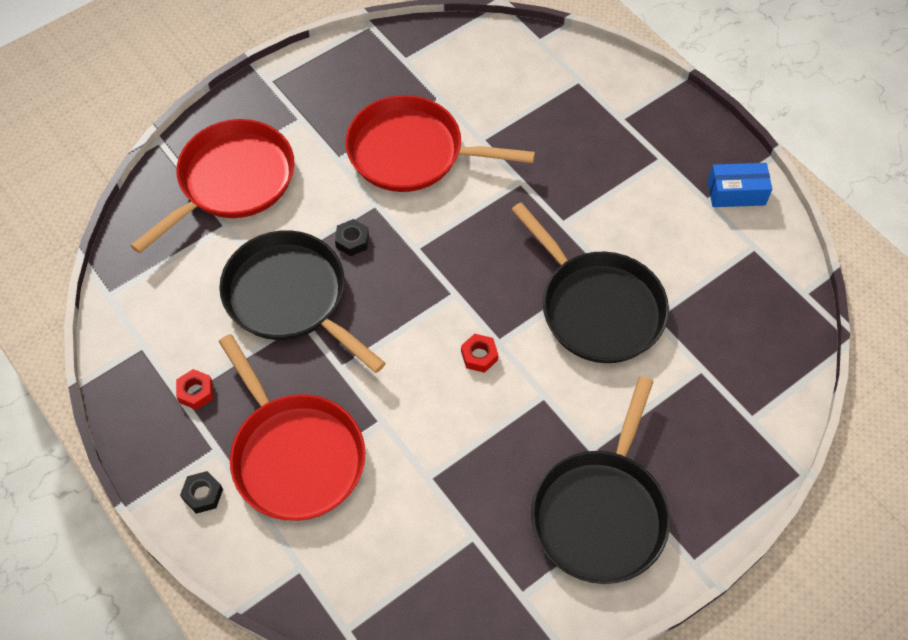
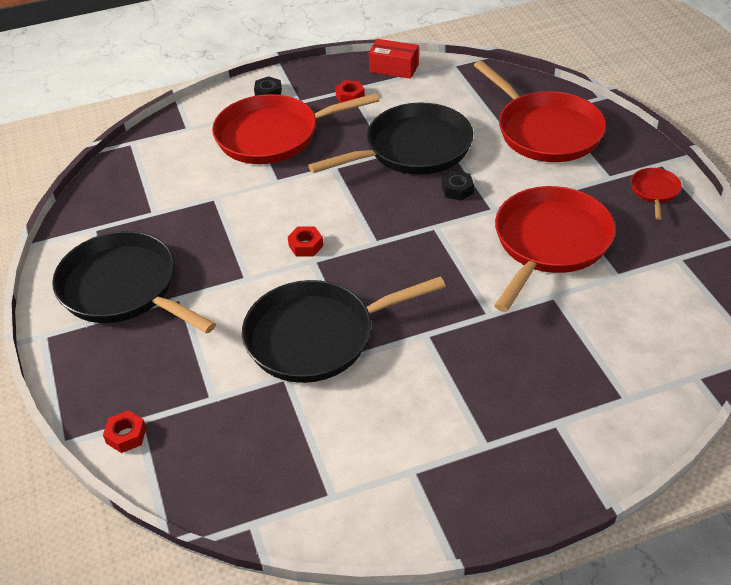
camera: 110 degrees right, 15 degrees down
blue box [708,163,772,207] -> none
none -> red nut [103,410,146,453]
none -> red box [369,39,419,79]
none -> red pan [631,168,681,220]

